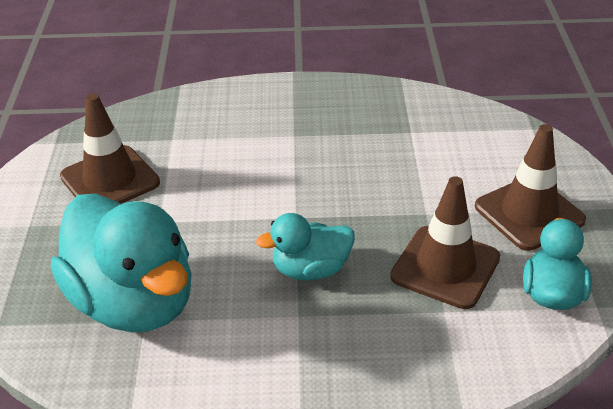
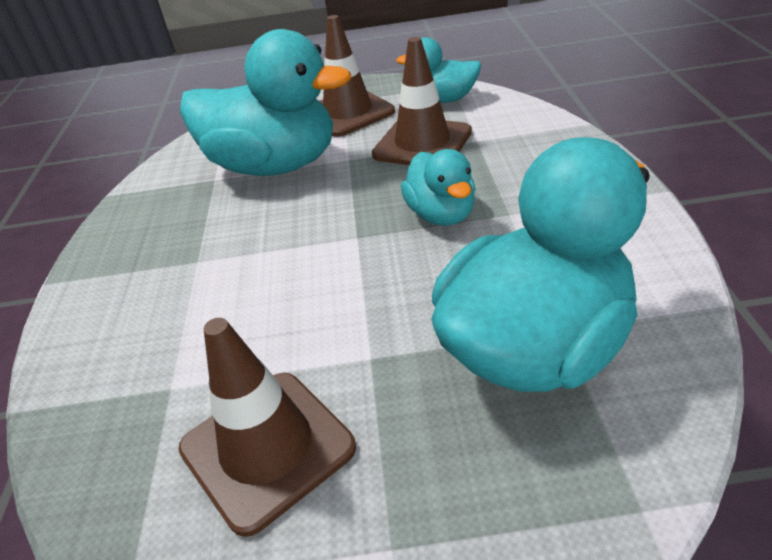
camera: 90 degrees left, 0 degrees up
none -> turquoise duck [180,29,351,176]

